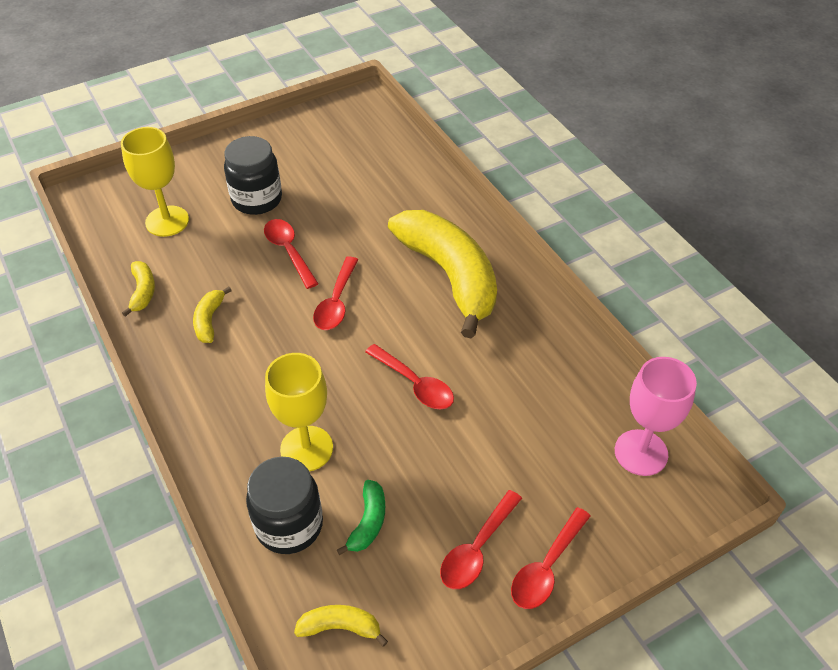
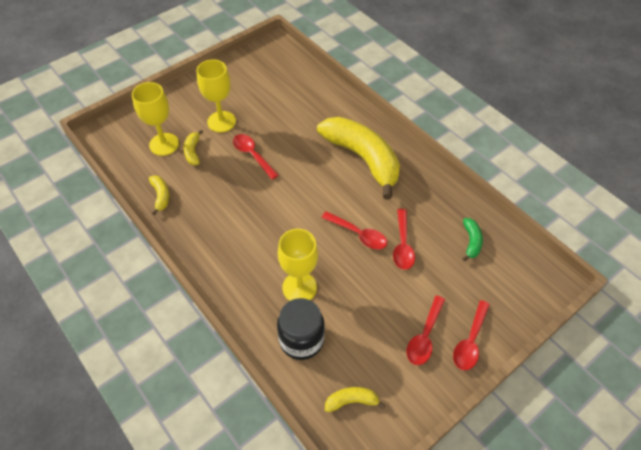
camera: 10 degrees left, 5 degrees up
yellow banana [193,287,232,343] -> yellow banana moved to [184,130,203,165]
black jar [224,136,282,215] -> yellow goblet [197,59,236,132]
red spoon [313,256,358,330] -> red spoon moved to [393,209,415,270]
green banana [337,480,385,555] -> green banana moved to [462,218,483,261]
pink goblet [615,357,697,476] -> none

